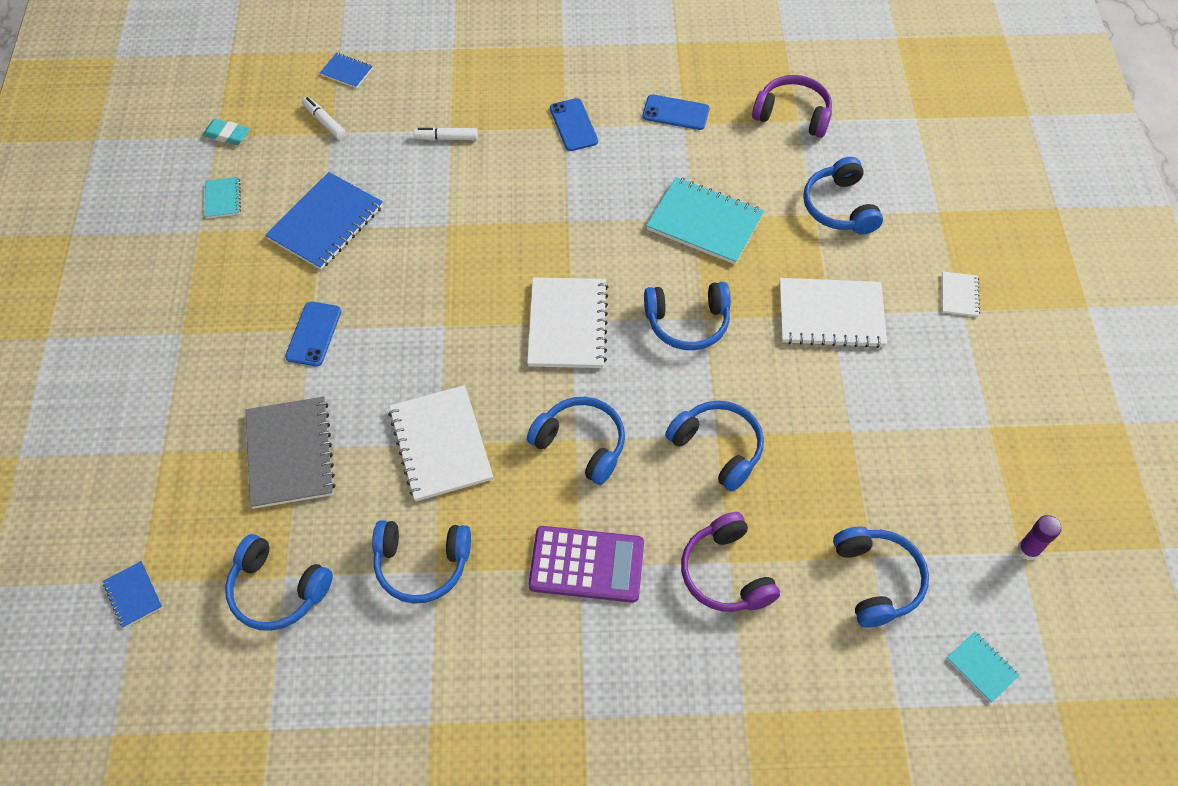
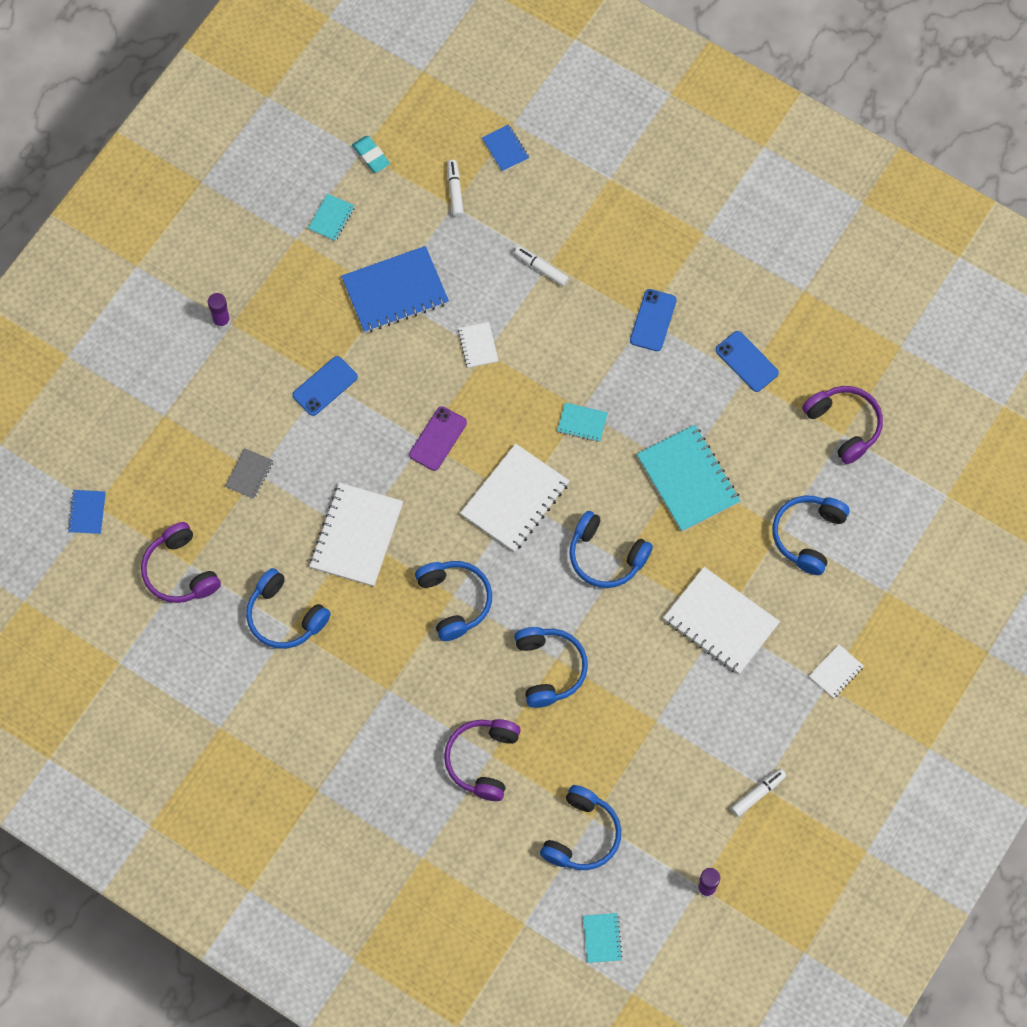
camera: 35 degrees right, 10 degrees up
blue headphones [225,534,333,631] -> purple headphones [141,522,221,603]
grey notebook [245,397,336,509] -> grey notebook [225,448,273,499], size x0.48
purple calculator [529,526,644,603] -> none
none -> purple glue stick [208,293,231,329]
none -> purple phone [409,406,467,471]
none -> white notebook [458,322,499,368]
none -> turquoise notebook [557,402,608,442]
none -> white marker [731,769,786,817]

